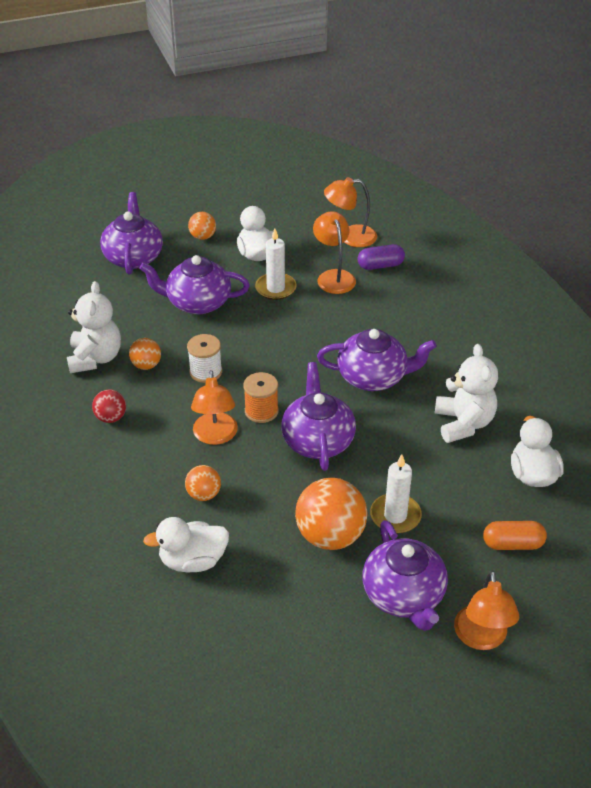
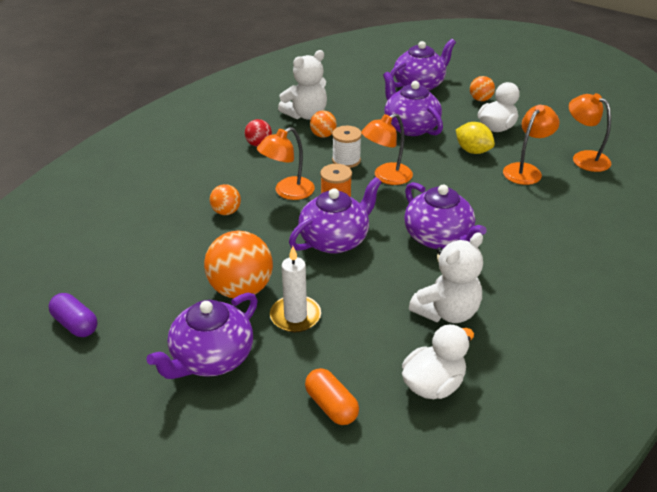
camera: 55 degrees right, 5 degrees down
white duck [143,517,229,573] -> none
white candle [255,228,297,300] -> yellow lemon [456,122,495,154]
purple capsule [358,244,405,270] -> purple capsule moved to [49,293,98,337]
orange lamp [454,570,519,650] -> orange lamp moved to [361,113,413,185]

